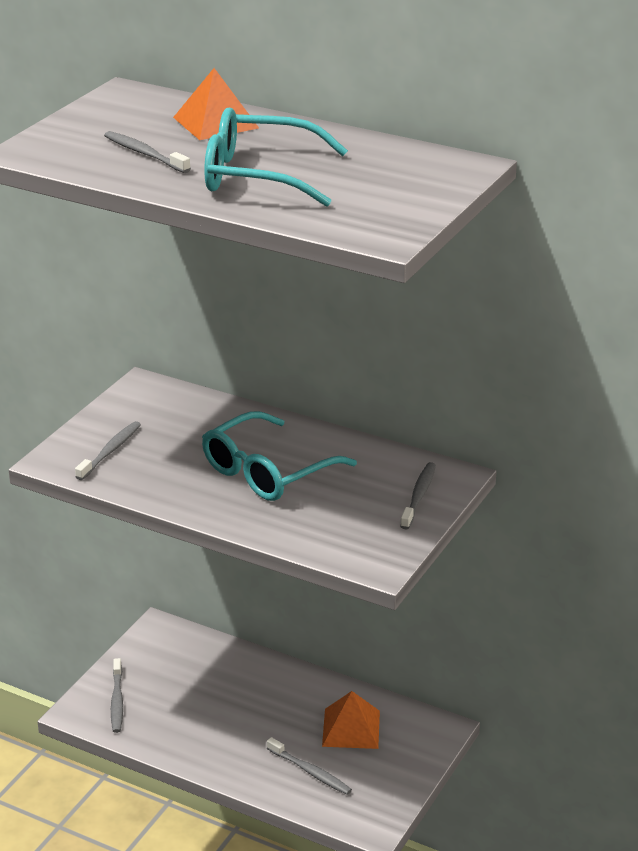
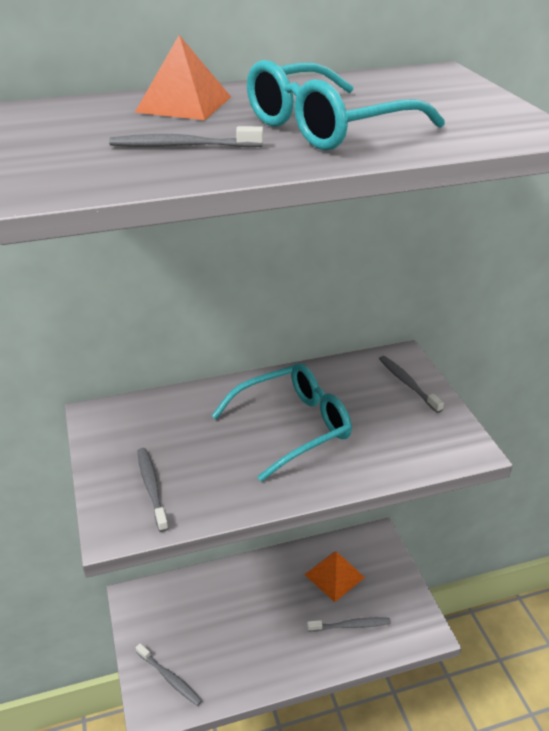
camera: 45 degrees left, 5 degrees up
turquoise glasses [202,411,357,501] -> turquoise glasses turned 120 degrees counterclockwise [211,363,352,481]

